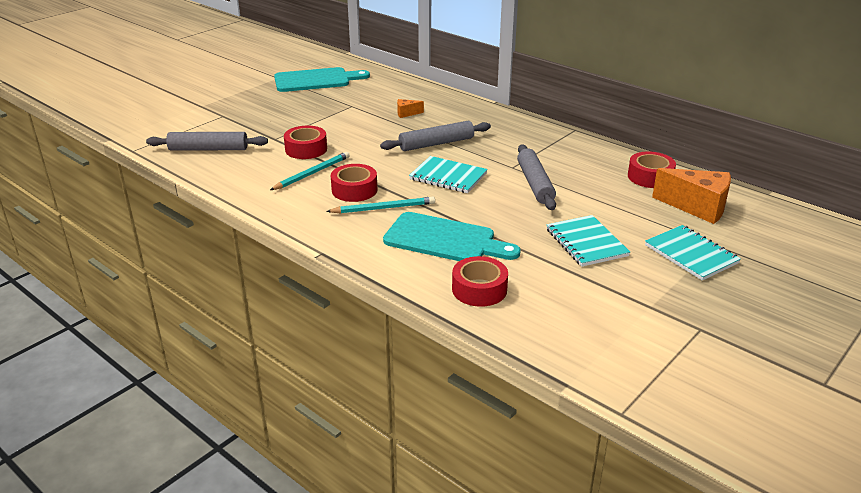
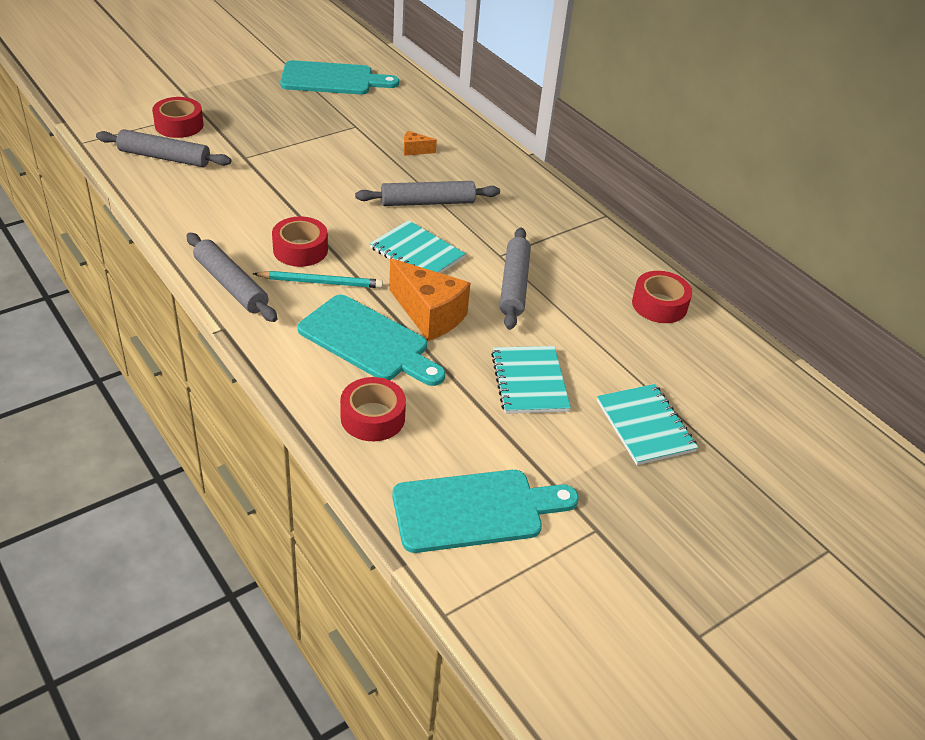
camera: 10 degrees right, 10 degrees up
turquoise pencil [270,152,350,190] -> none
red tape [284,126,327,159] -> red tape moved to [152,97,203,138]
orange cheese [652,168,731,224] -> orange cheese moved to [389,258,470,341]
none -> grey rolling pin [186,233,277,322]
none -> turquoise cutting board [392,470,579,553]

